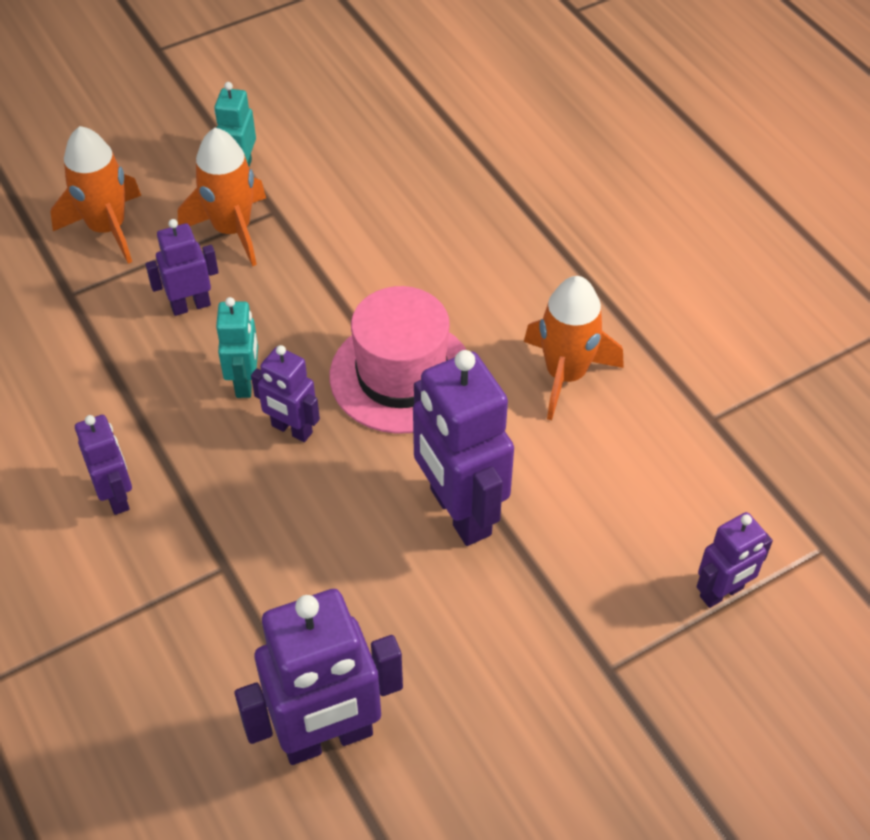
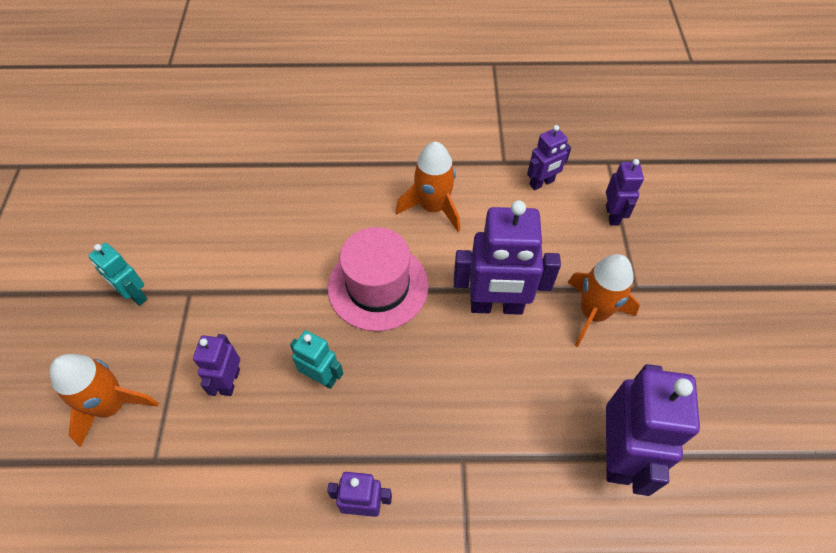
camera: 60 degrees left, 5 degrees up
orange rocket [178,128,266,266] -> orange rocket moved to [567,254,640,347]
purple robot [251,345,320,442] -> purple robot moved to [527,125,571,190]

